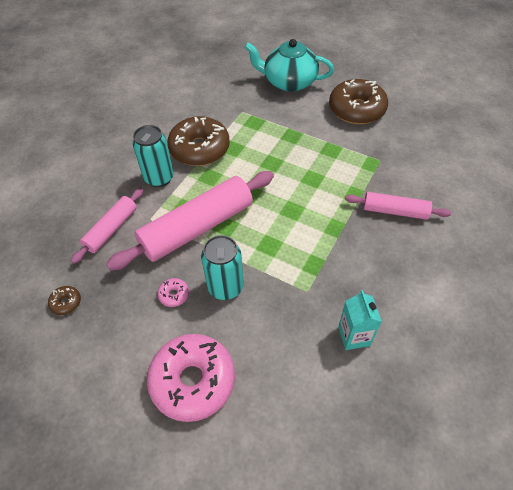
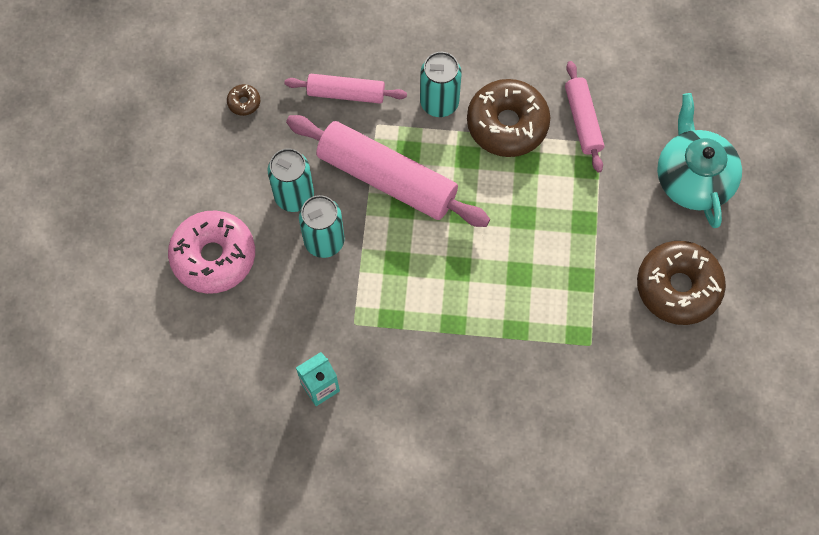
camera: 65 degrees right, 15 degrees up
pink donut [158,278,189,307] -> turquoise can [268,148,314,212]
pink rolling pin [345,192,451,220] -> pink rolling pin moved to [565,61,604,173]

